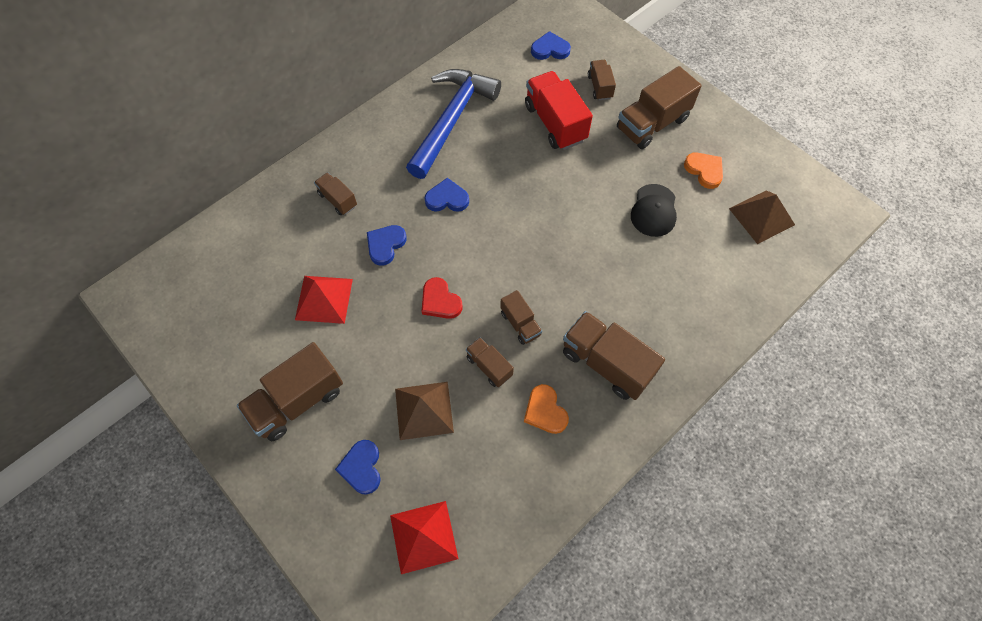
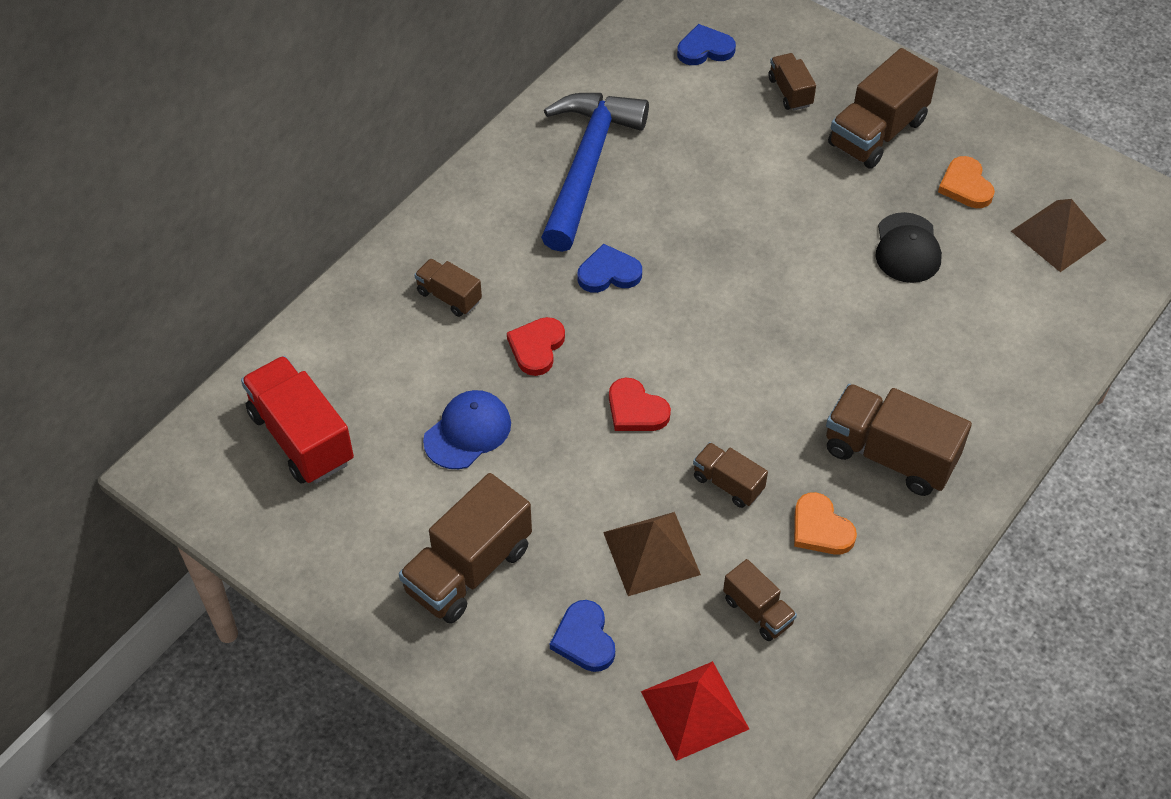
camera: 10 degrees left, 10 degrees down
red pyramid [295,276,353,324] -> blue cap [423,390,511,469]
blue heart [367,225,407,266] -> red heart [507,317,565,376]
brown truck [500,290,542,345] -> brown truck moved to [723,559,797,641]
red truck [525,71,593,150] -> red truck moved to [241,356,354,484]
orange heart [684,153,723,189] -> orange heart turned 150 degrees counterclockwise [938,156,995,208]

